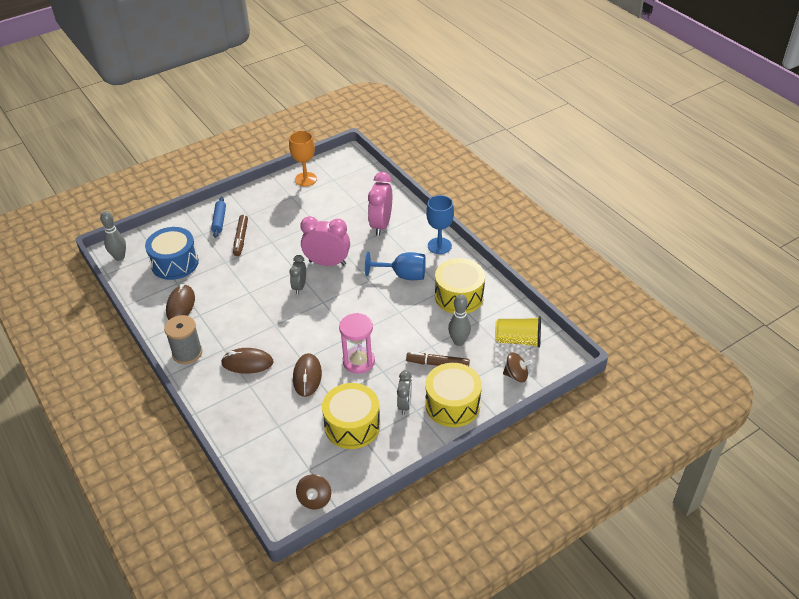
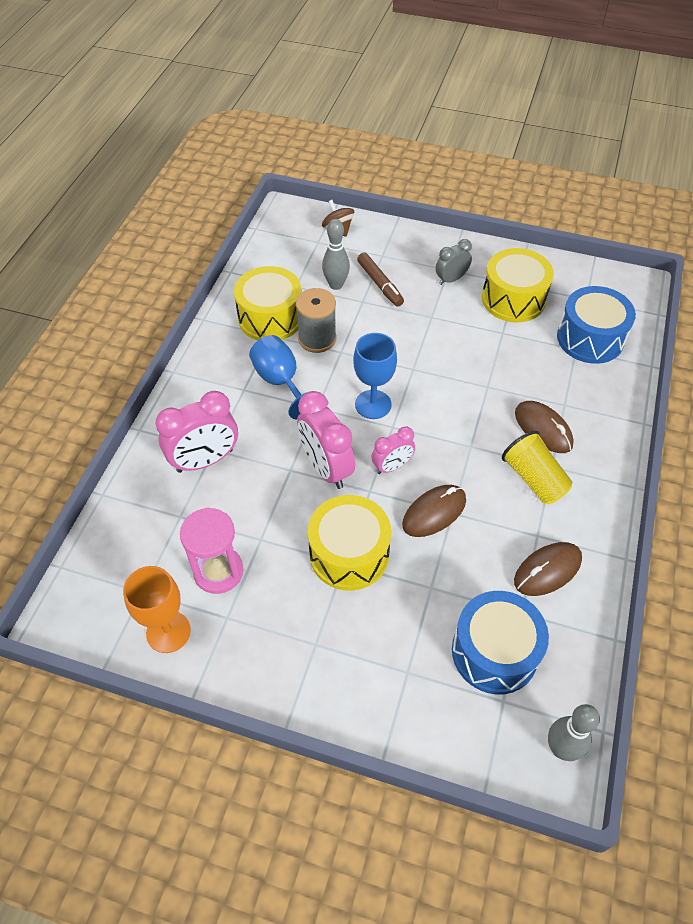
camera: 130 degrees left, 10 degrees up
grey spool [164,315,202,364] -> grey spool moved to [296,288,336,353]
blue rolling pin [211,197,226,238] -> none
brown marker [233,215,248,256] -> none
grey clock [289,255,306,294] -> pink clock [371,426,415,474]
brown mouse [293,353,322,397] -> brown mouse moved to [402,485,466,537]
brown spinning top [296,474,331,509] -> none
pink hourglass [339,313,375,374] -> pink hourglass moved to [180,508,243,594]
yellow drum [425,363,482,427] -> yellow drum moved to [308,495,391,590]
blue goblet [426,195,454,254] -> blue goblet moved to [353,333,397,419]
yellow cup [495,316,541,348] -> yellow cup moved to [502,431,573,504]
none -> blue drum [557,286,636,364]

